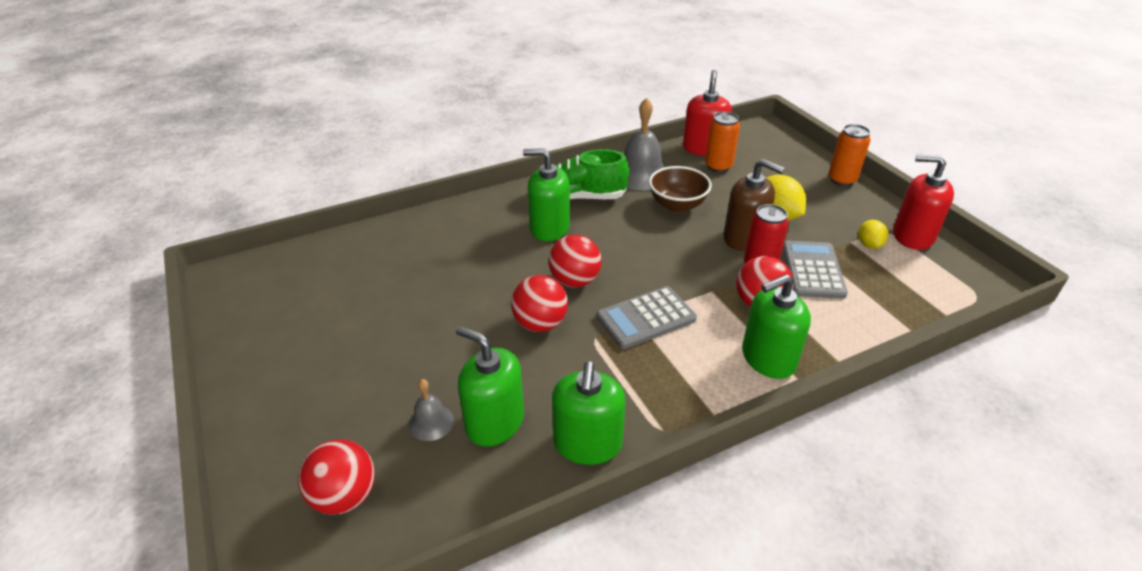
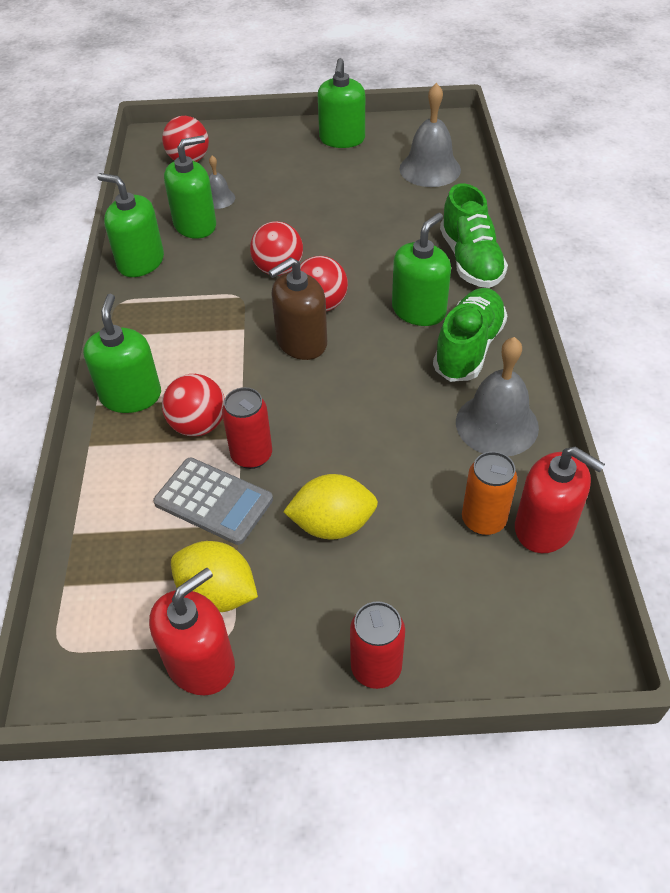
camera: 115 degrees right, 10 degrees up
grey calculator [597,286,697,349] -> none
brown bowl [649,166,712,212] -> none
brown soap dispenser [723,159,785,251] -> brown soap dispenser moved to [268,257,327,360]
orange can [828,124,871,186] -> red can [350,601,405,689]
yellow lemon [858,220,888,249] -> yellow lemon [171,541,258,612], size x1.70
none -> green soap dispenser [318,58,365,148]
none -> grey bell [399,83,461,187]
none -> green shoe [440,184,508,288]

